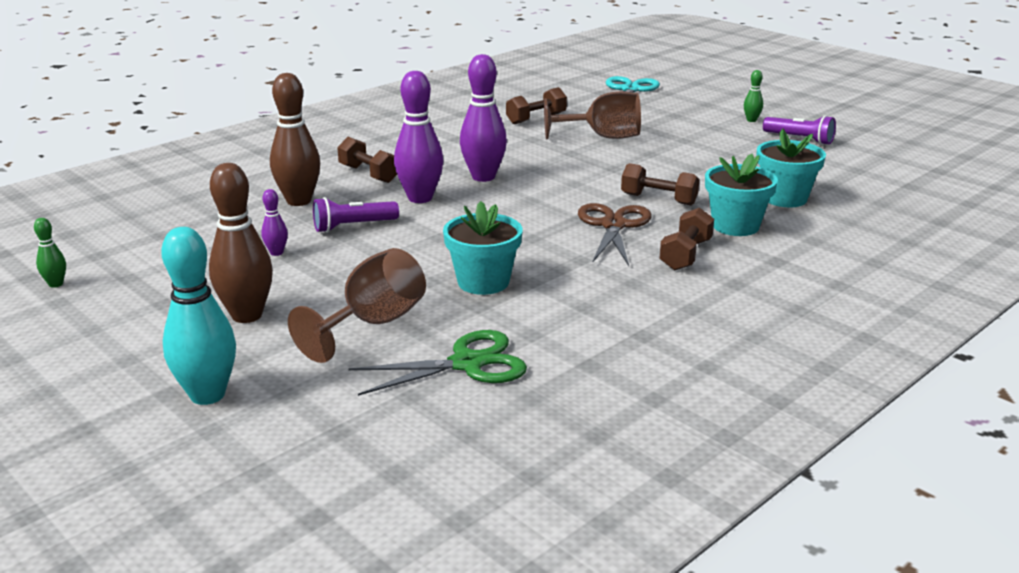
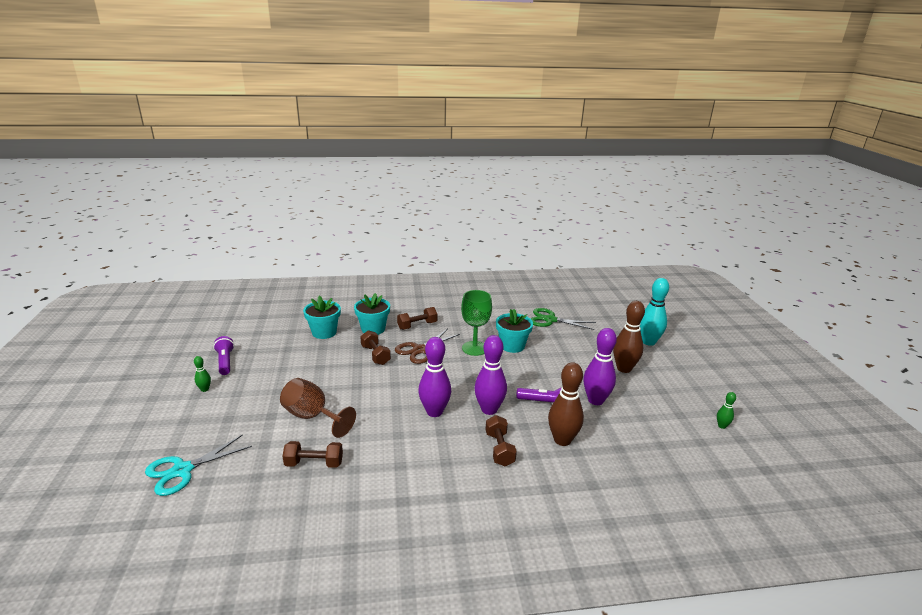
camera: 145 degrees left, 0 degrees up
purple bowling pin [261,189,288,256] -> purple bowling pin [583,328,617,405], size x2.12
brown goblet [288,248,426,363] -> none
none -> green goblet [461,290,492,356]

